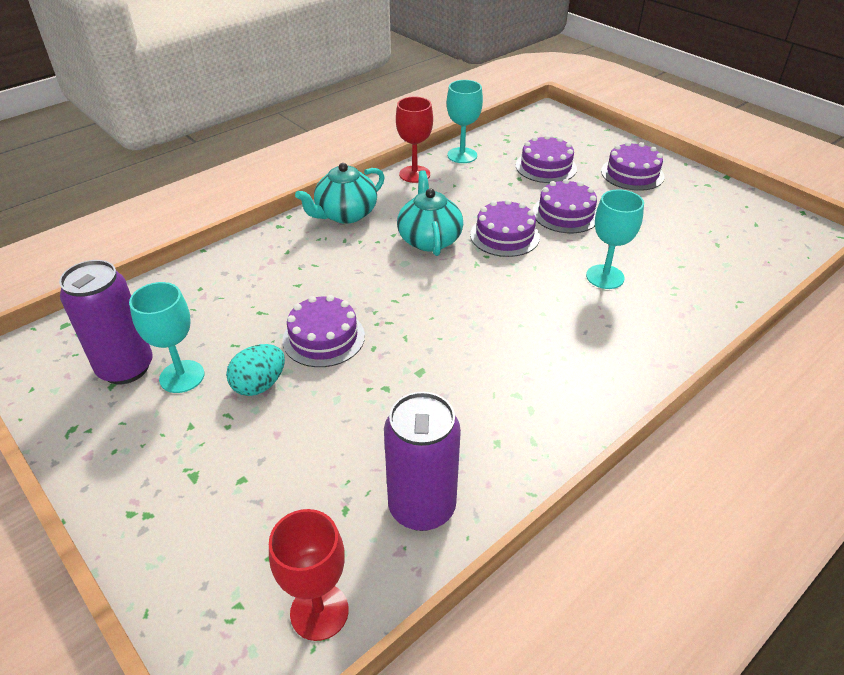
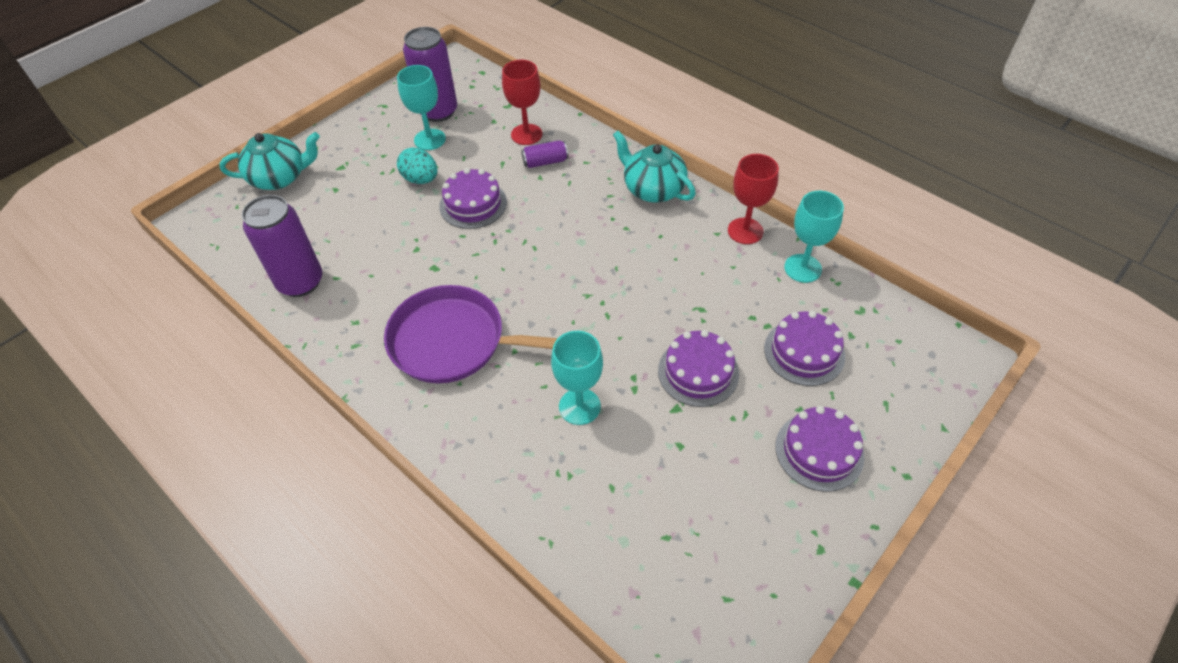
camera: 85 degrees right, 10 degrees up
red goblet [269,509,349,641] -> red goblet moved to [502,60,542,145]
turquoise teapot [397,170,463,256] -> turquoise teapot moved to [219,132,320,190]
purple cake [470,199,540,257] -> none
none -> purple pan [384,285,558,383]
none -> purple can [521,140,568,168]

